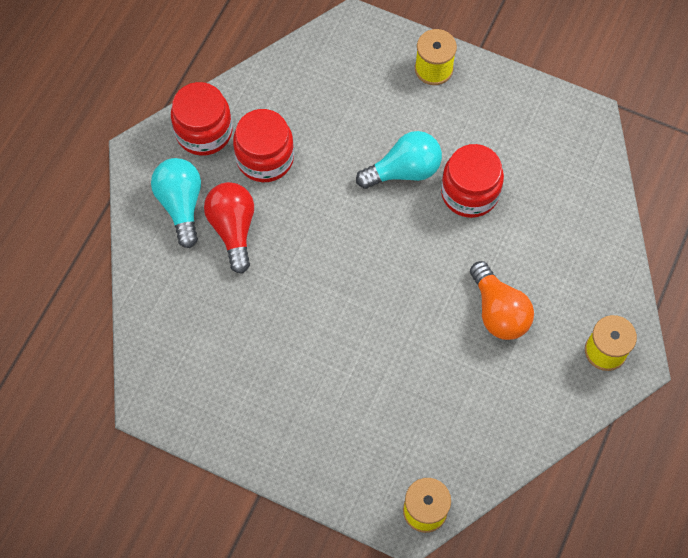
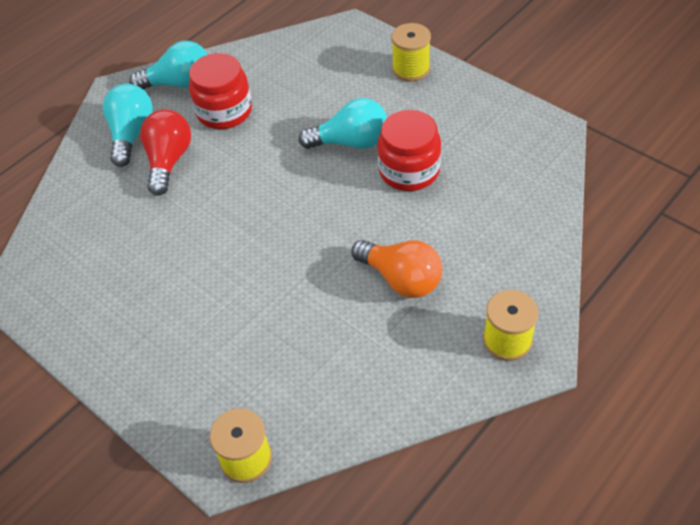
camera: 20 degrees right, 15 degrees down
red jar [171,82,232,156] -> turquoise light bulb [129,41,208,89]
orange light bulb [470,261,534,340] -> orange light bulb turned 45 degrees counterclockwise [352,240,443,298]

